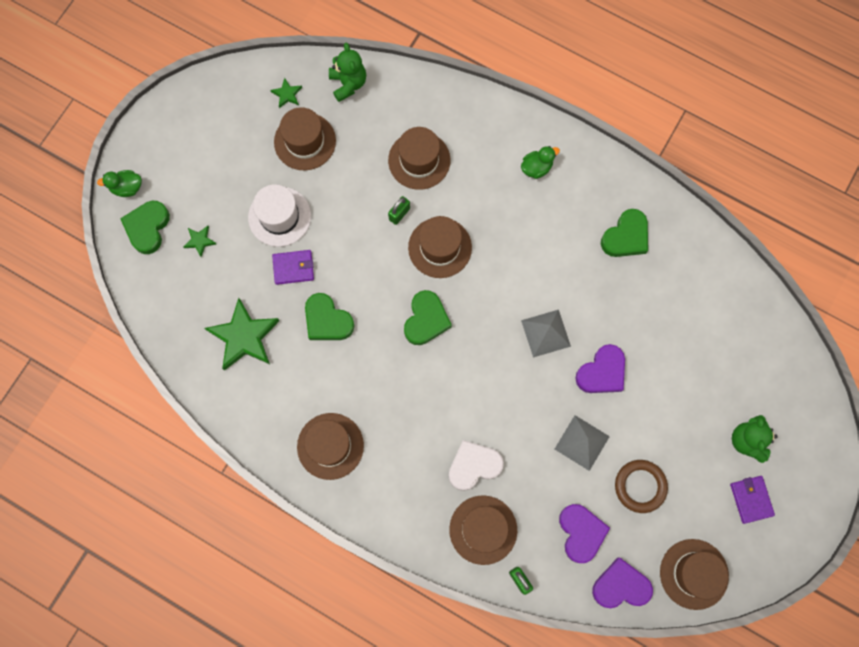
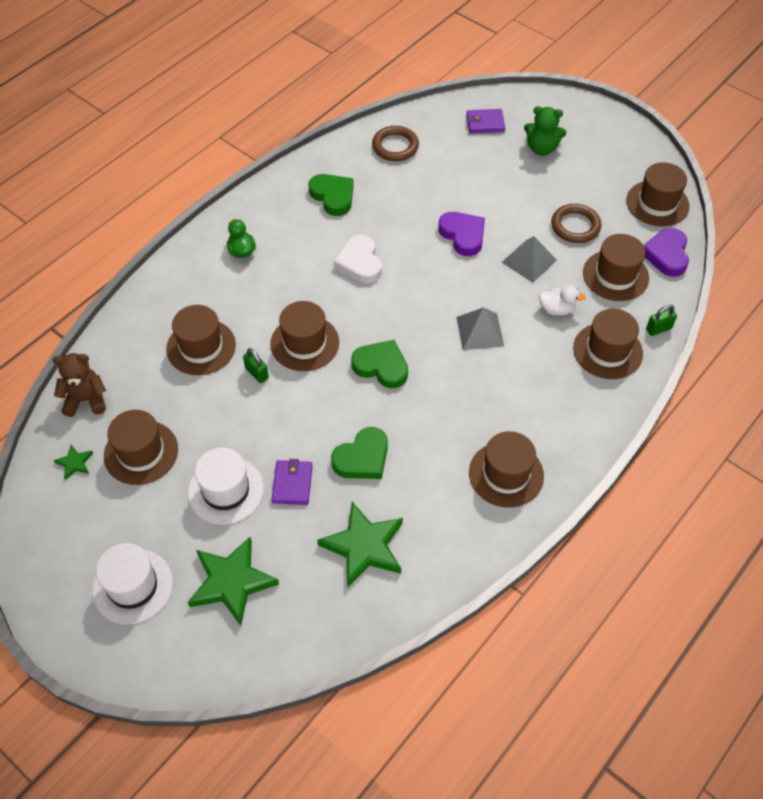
camera: 80 degrees left, 20 degrees down
green duck [97,170,142,197] -> none
green heart [120,201,170,254] -> none
green star [183,226,216,257] -> green star [188,537,279,626], size x2.19
green teddy bear [329,43,366,102] -> brown teddy bear [52,353,106,417]
white heart [448,440,504,491] -> white heart moved to [334,235,382,283]
grey pyramid [521,310,571,357] -> grey pyramid moved to [456,307,504,350]
purple heart [559,504,610,563] -> brown hat [583,234,649,301]
purple wallet [730,476,775,524] -> purple wallet moved to [466,109,505,134]
none -> white hat [92,543,173,625]
none -> brown ring [372,126,419,161]
none -> white duck [539,285,586,316]

